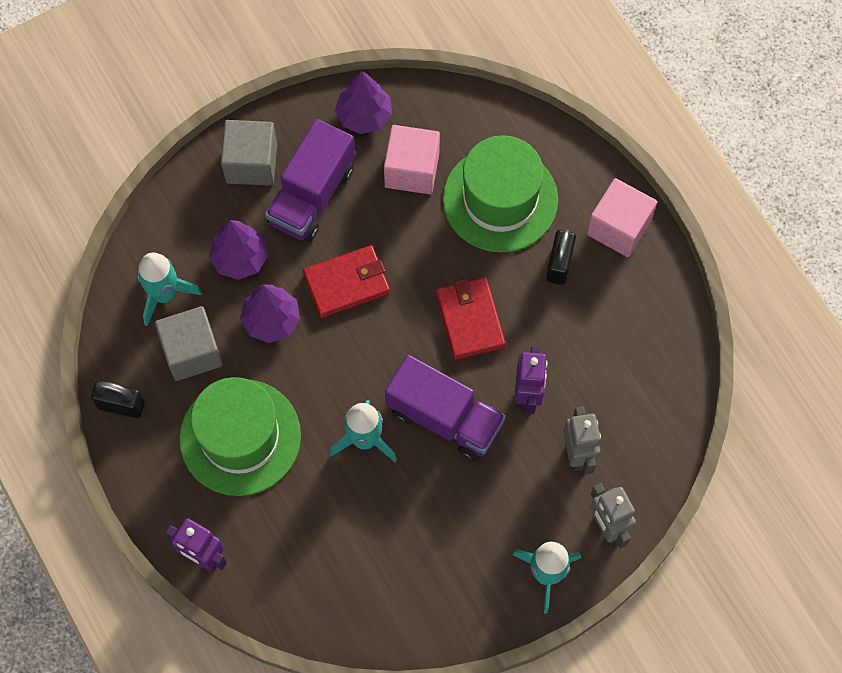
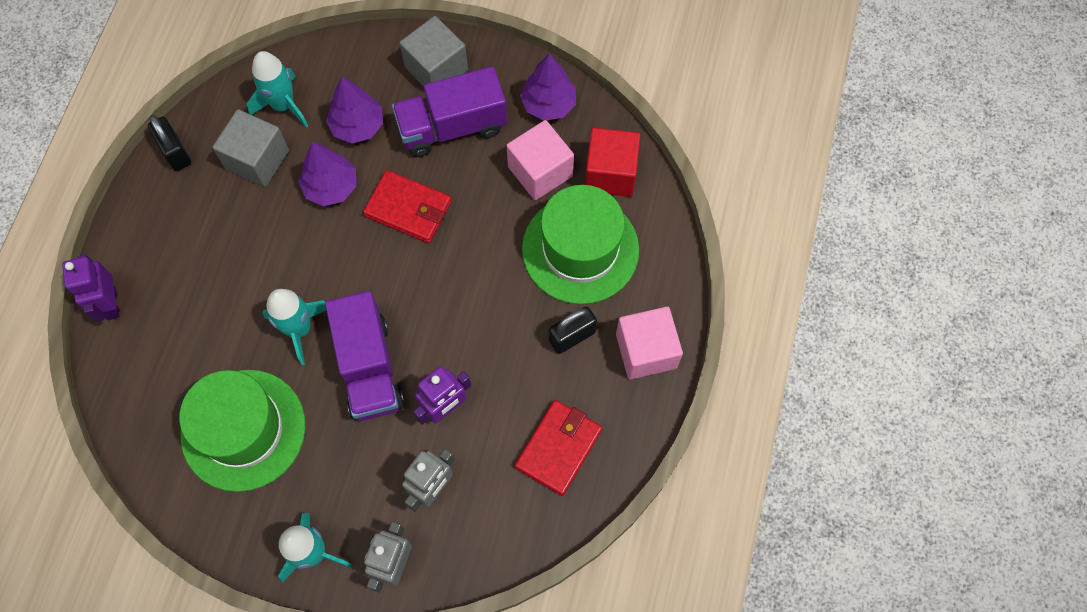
camera: 45 degrees right, 0 degrees up
green hat [179,377,301,496] -> green hat moved to [179,370,306,492]
red wallet [435,277,506,360] -> red wallet moved to [515,400,602,496]
none -> red cube [585,128,641,197]

